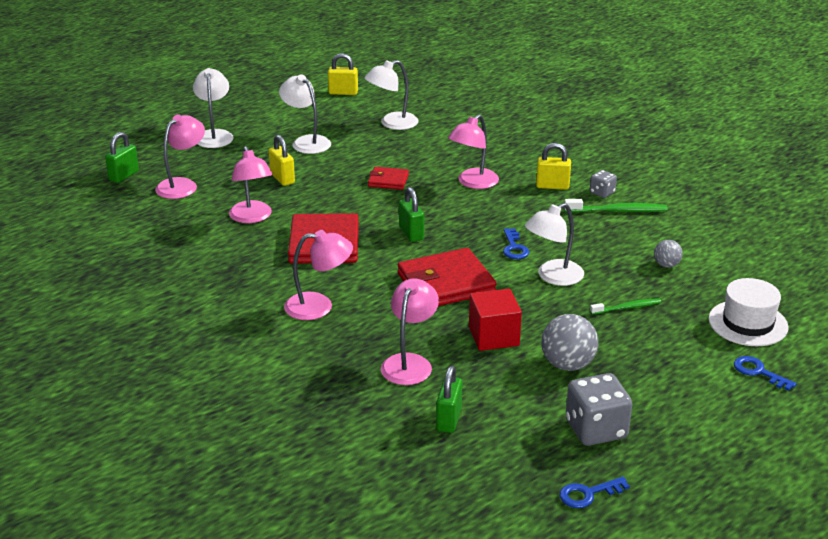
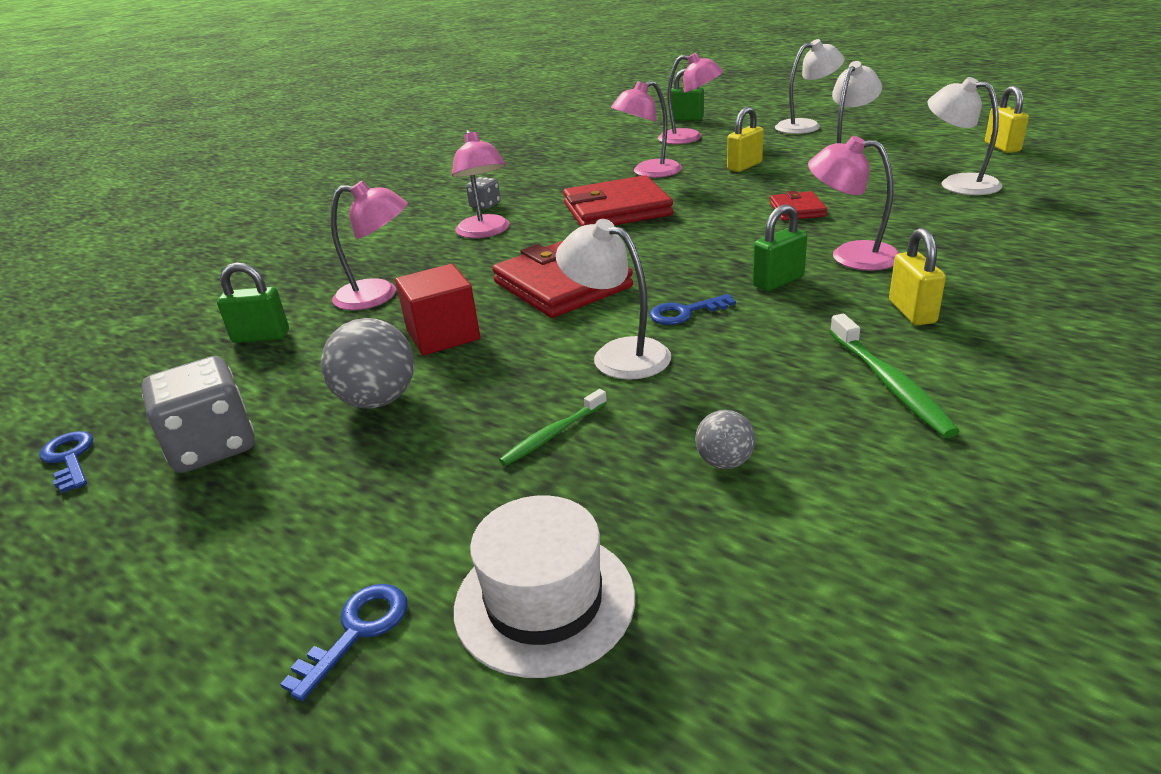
camera: 80 degrees right, 0 degrees up
green padlock [399,187,424,242] -> green padlock moved to [752,204,807,291]
grey dice [590,170,617,198] -> grey dice moved to [466,177,501,209]
green toothbrush [590,298,661,315] -> green toothbrush turned 75 degrees clockwise [499,389,607,466]

